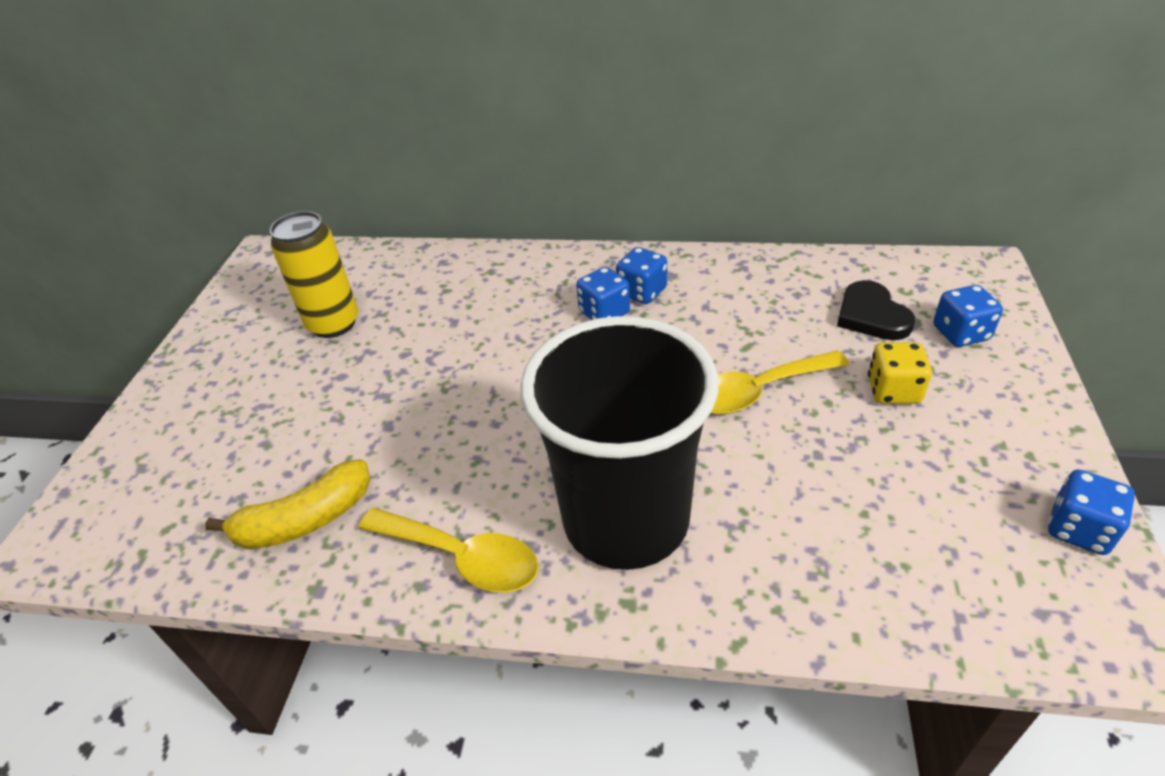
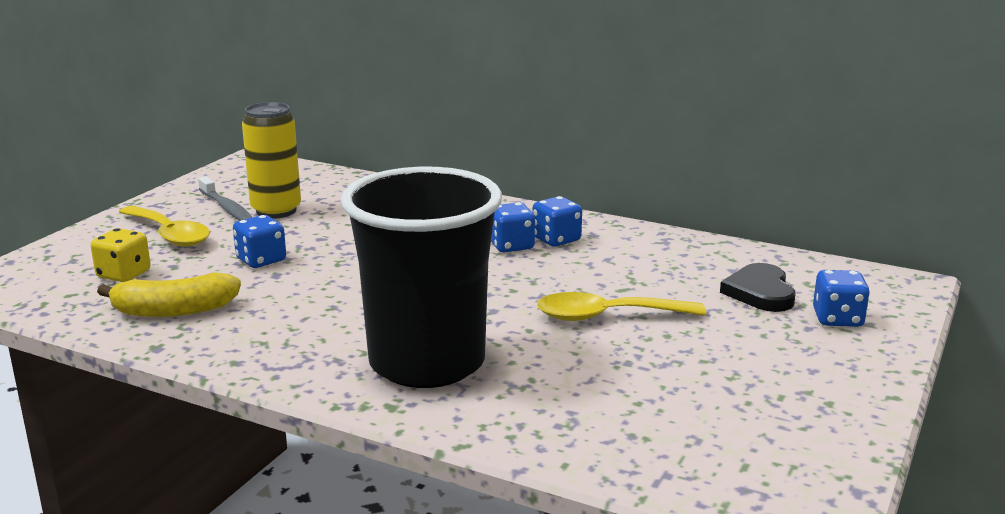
camera: 15 degrees right, 20 degrees down
yellow spoon [359,508,539,592] -> yellow spoon moved to [119,206,210,247]
yellow dice [868,342,932,404] -> yellow dice moved to [91,228,151,282]
blue dice [1048,469,1135,555] -> blue dice moved to [233,215,286,268]
none -> grey toothbrush [198,176,252,221]

